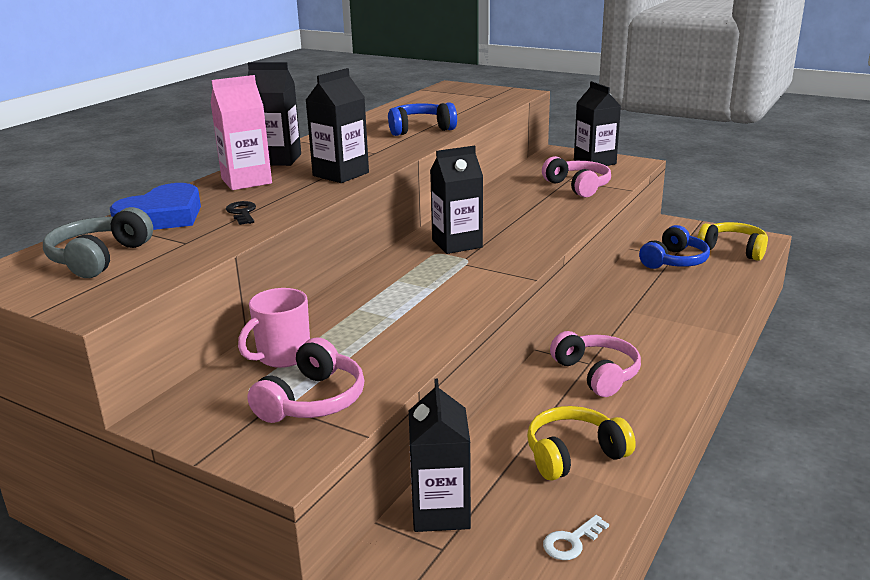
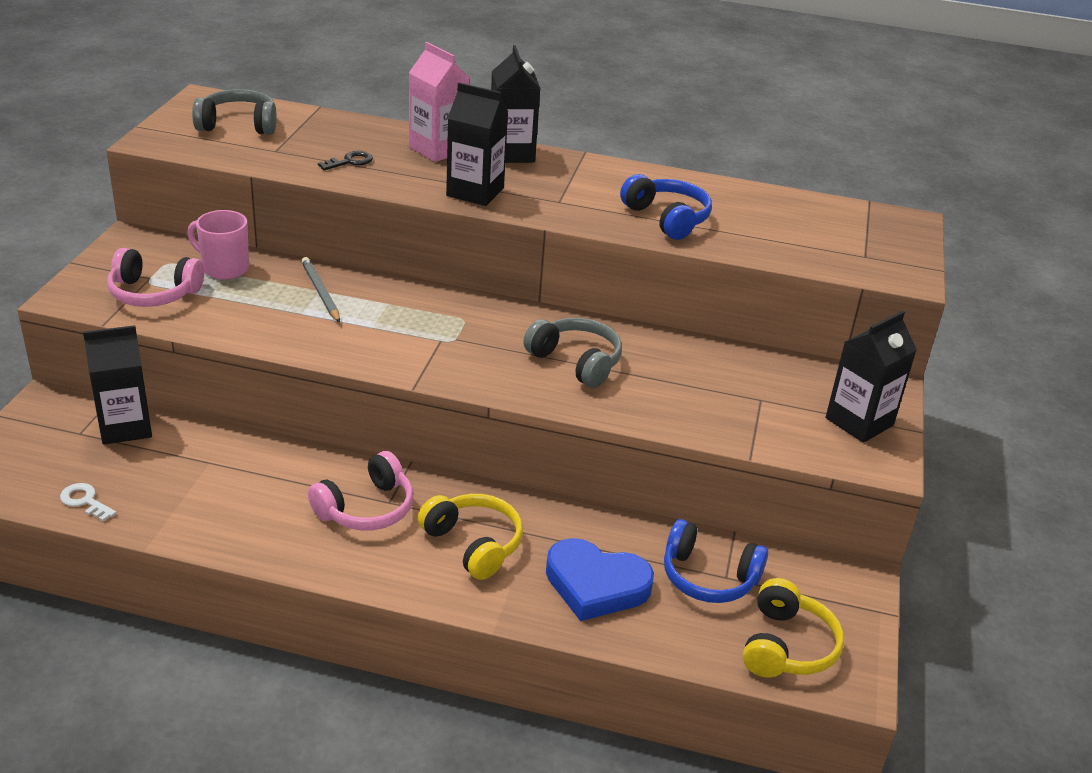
camera: 70 degrees right, 10 degrees up
blue heart [110,183,201,230] -> blue heart moved to [546,538,654,621]
black carton [430,146,483,254] -> none
yellow headphones [527,406,636,480] -> yellow headphones moved to [418,494,523,580]
pink headphones [542,156,611,197] -> none
none -> grey pencil [301,257,340,323]
none -> grey headphones [523,318,622,388]

